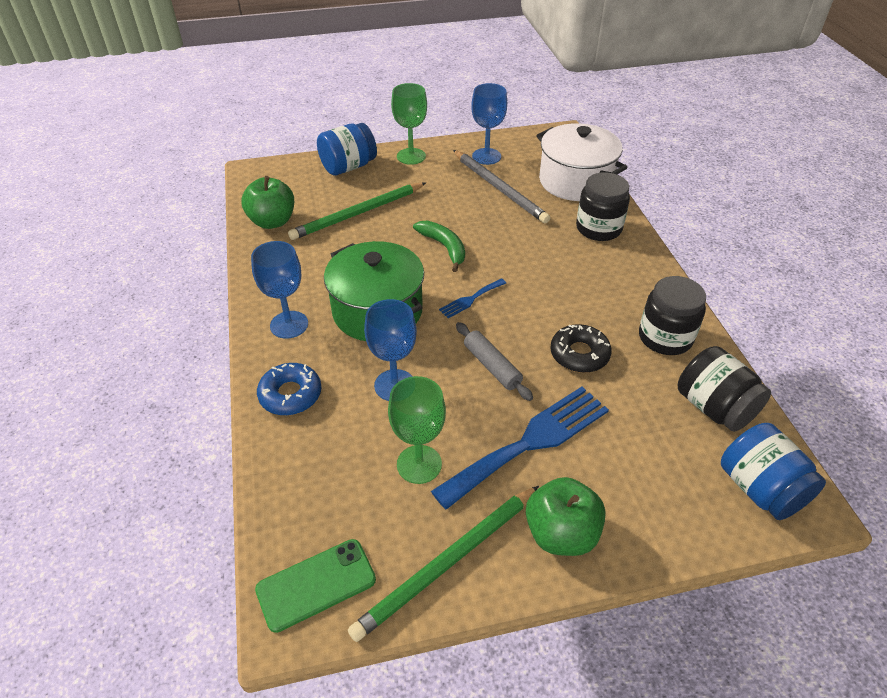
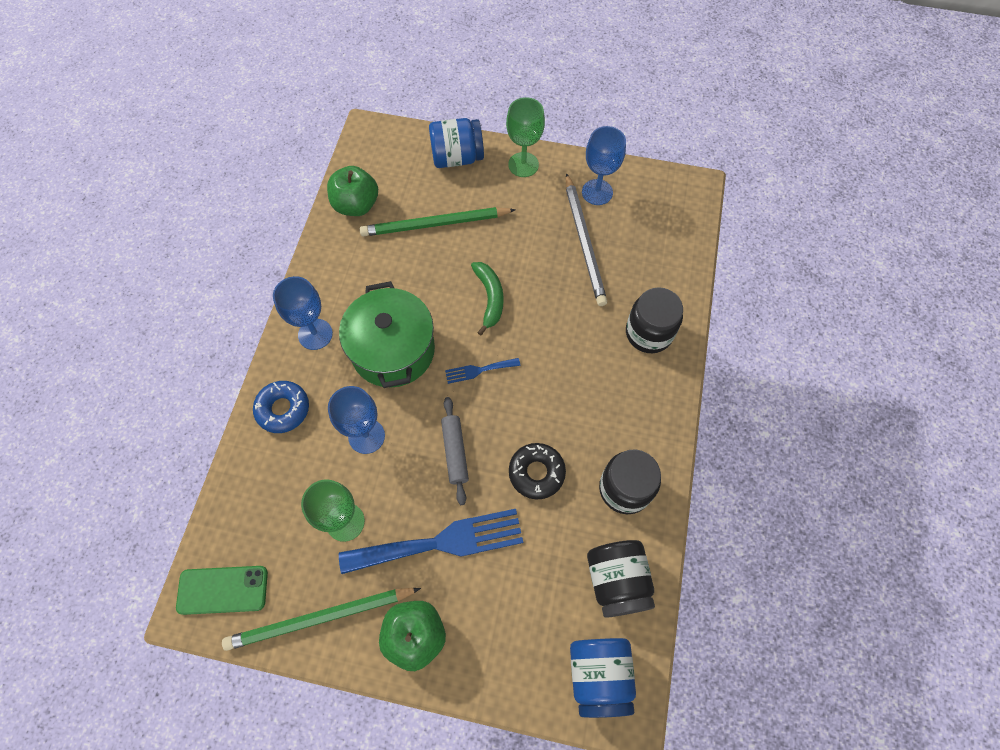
camera: 25 degrees right, 20 degrees up
white pot [536,123,628,201] -> none

